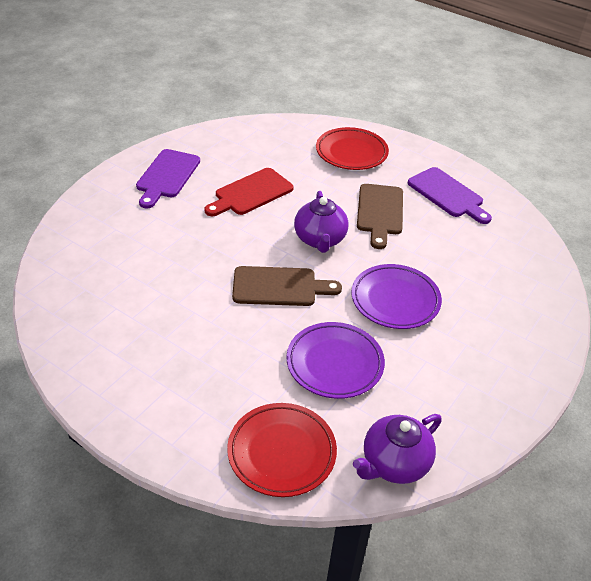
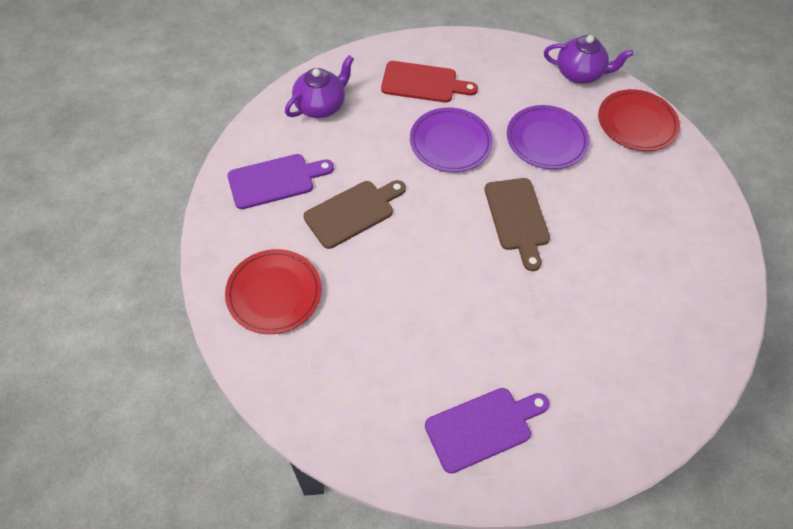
camera: 130 degrees left, 15 degrees up
red cutting board [204,168,293,216] -> red cutting board moved to [381,61,478,103]
brown cutting board [232,266,342,306] -> brown cutting board turned 150 degrees counterclockwise [485,178,550,271]
purple teapot [294,191,348,253] -> purple teapot moved to [285,55,354,118]
purple cutting board [408,167,492,224] -> purple cutting board turned 60 degrees clockwise [227,154,334,209]

